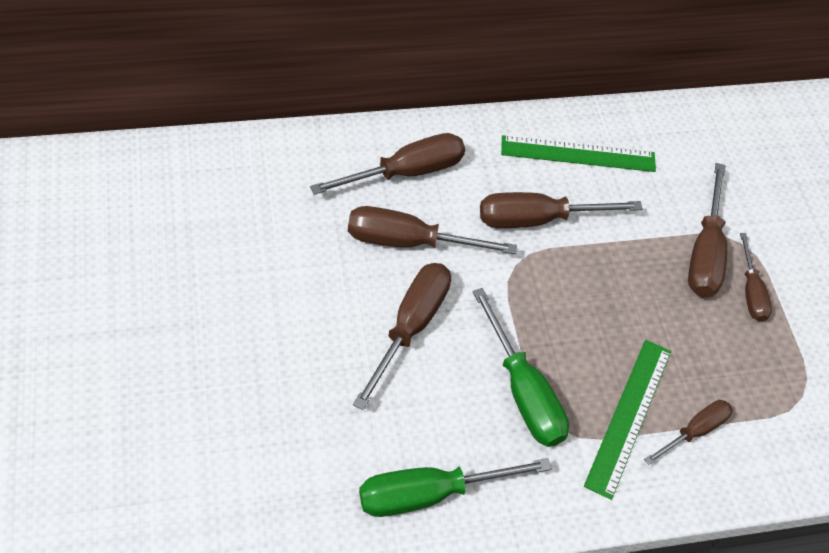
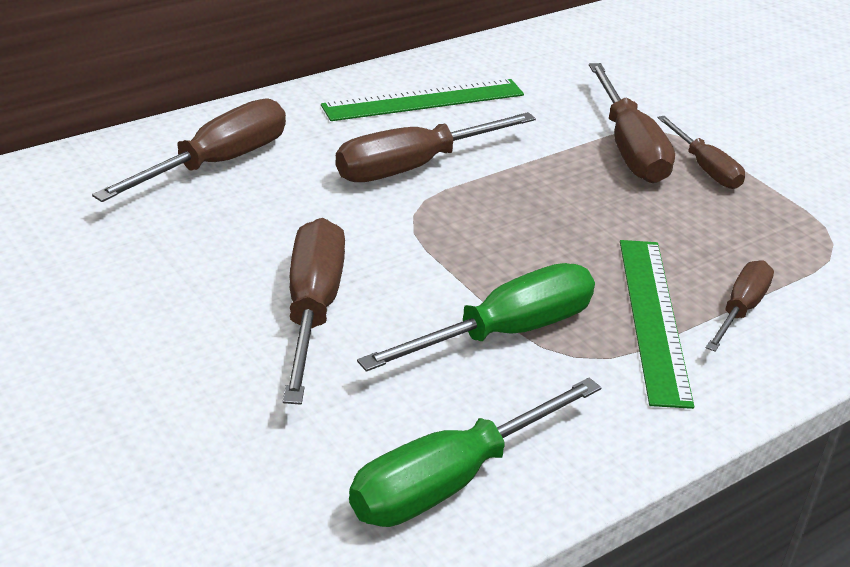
camera: 20 degrees left, 20 degrees down
brown screwdriver [348,206,517,254] -> none
green screwdriver [473,288,569,447] -> green screwdriver turned 75 degrees counterclockwise [357,263,595,372]

